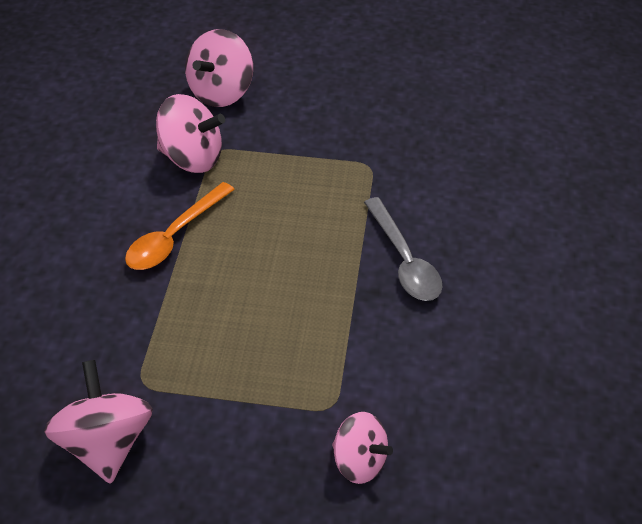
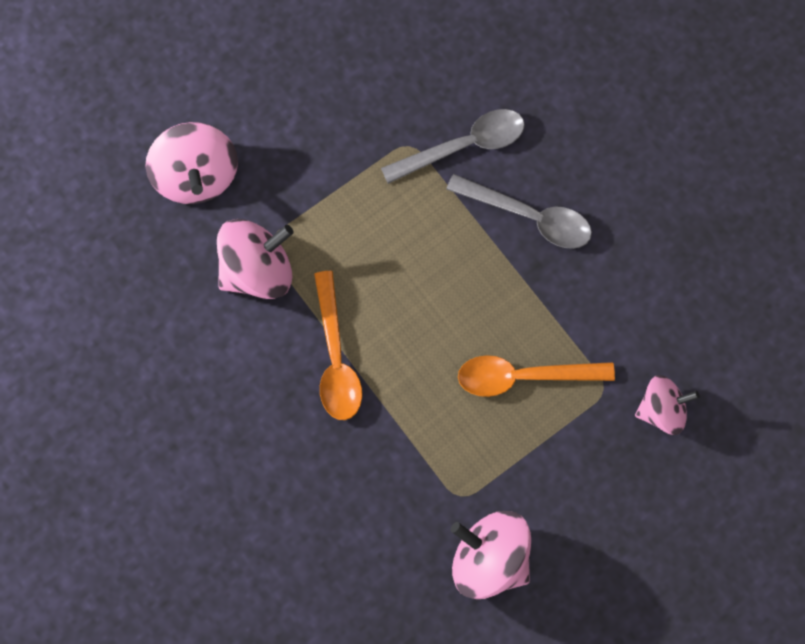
camera: 45 degrees left, 25 degrees up
none -> grey spoon [381,109,525,184]
none -> orange spoon [458,355,615,397]

